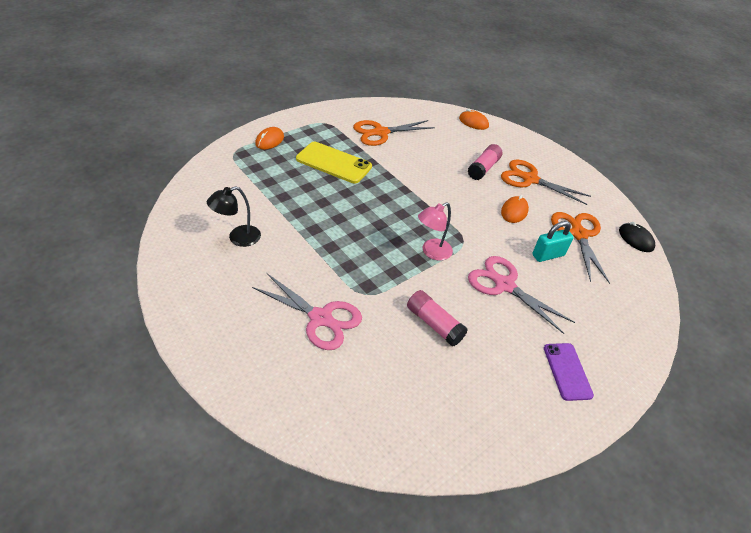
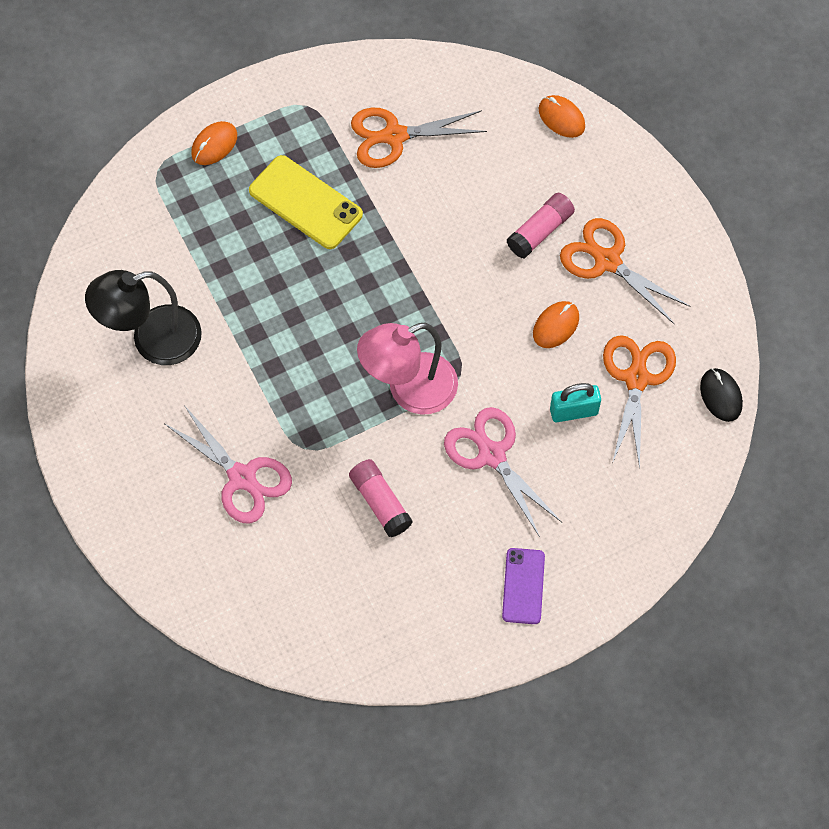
camera: 15 degrees right, 20 degrees up
black lamp [207,186,261,247] -> black lamp [85,270,202,365], size x1.62
pink lamp [418,202,453,261] -> pink lamp [357,323,458,415], size x1.62

